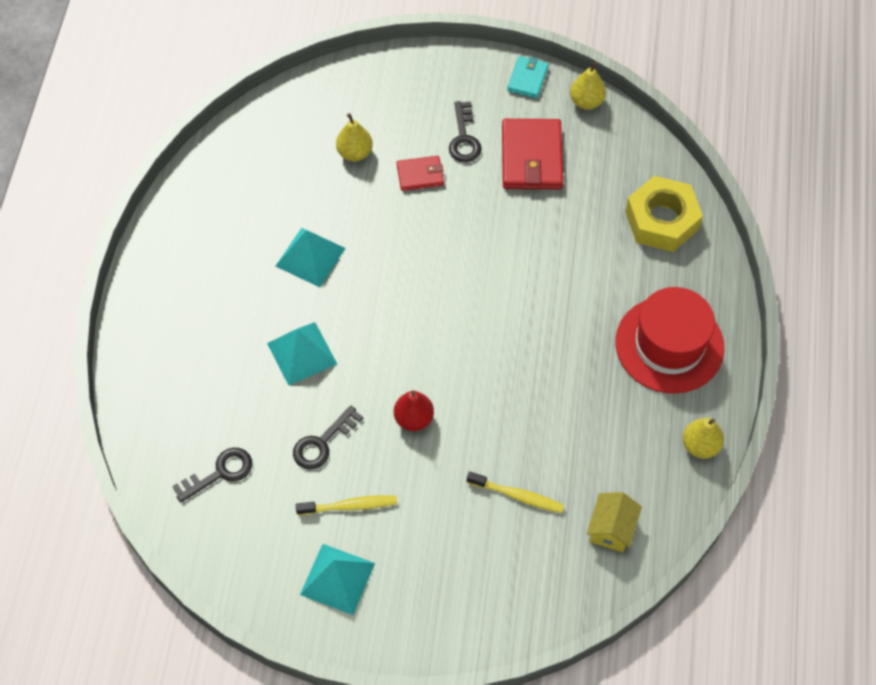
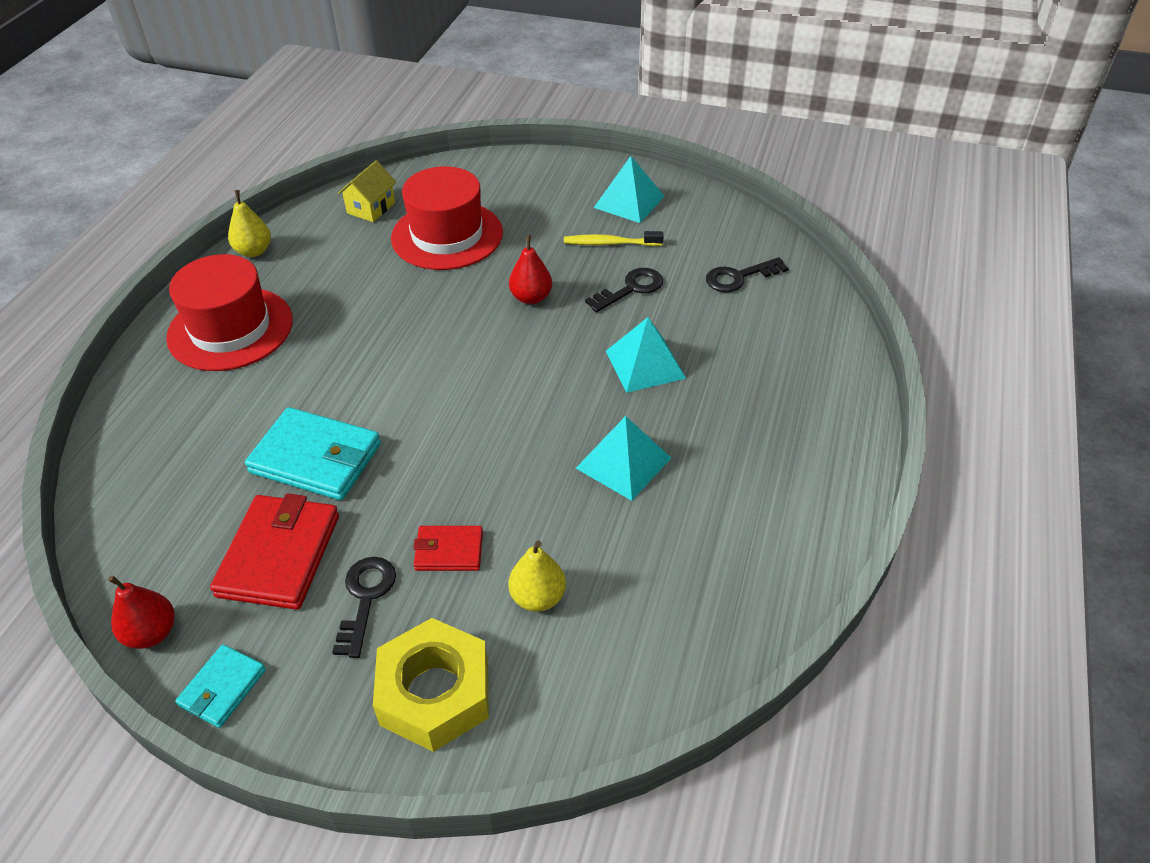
camera: 170 degrees left, 15 degrees down
yellow toothbrush [467,471,564,513] -> red hat [391,166,503,270]
yellow pear [570,61,606,110] -> red pear [108,575,175,649]
yellow nut [625,176,703,252] -> yellow nut moved to [373,618,489,752]
none -> turquoise wallet [245,407,381,500]

